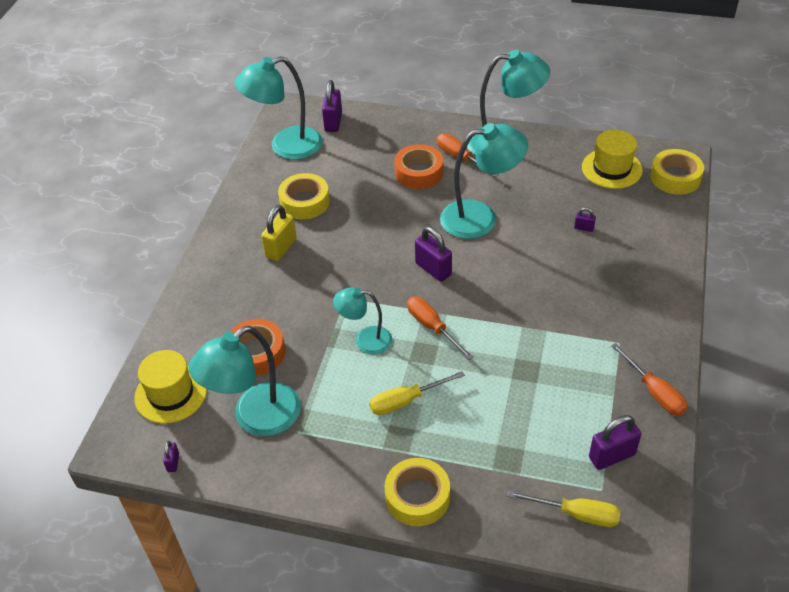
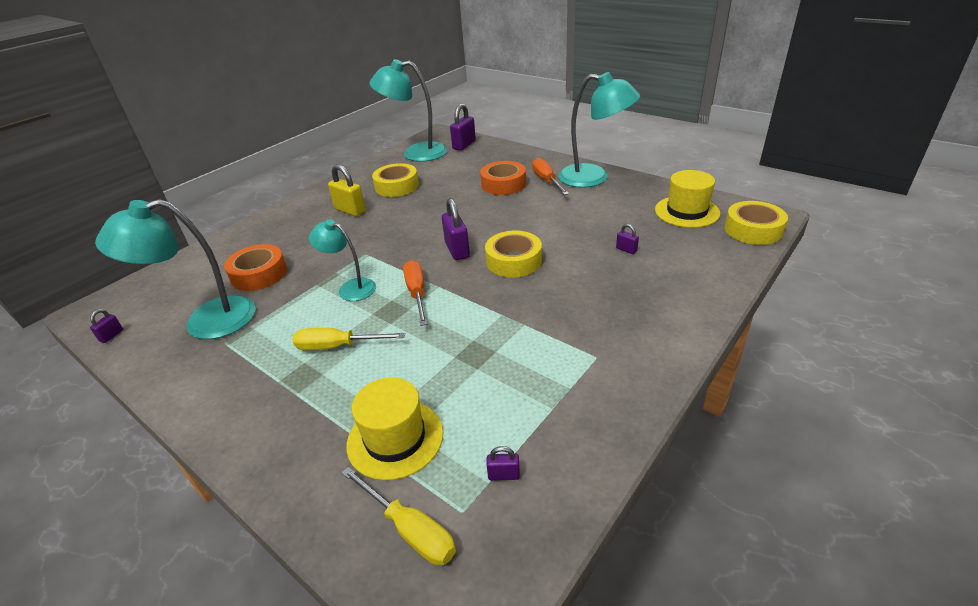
camera: 25 degrees right, 10 degrees down
yellow hat [134,350,207,424] -> yellow hat moved to [347,377,443,480]
yellow padlock [261,205,297,261] -> yellow padlock turned 75 degrees clockwise [328,164,366,217]
yellow tape [385,458,450,526] -> yellow tape moved to [485,231,542,277]
turquoise lamp [440,123,528,239] -> none
purple padlock [589,415,641,470] -> purple padlock [486,446,520,481], size x0.51
orange screwdriver [611,343,688,416] -> none

